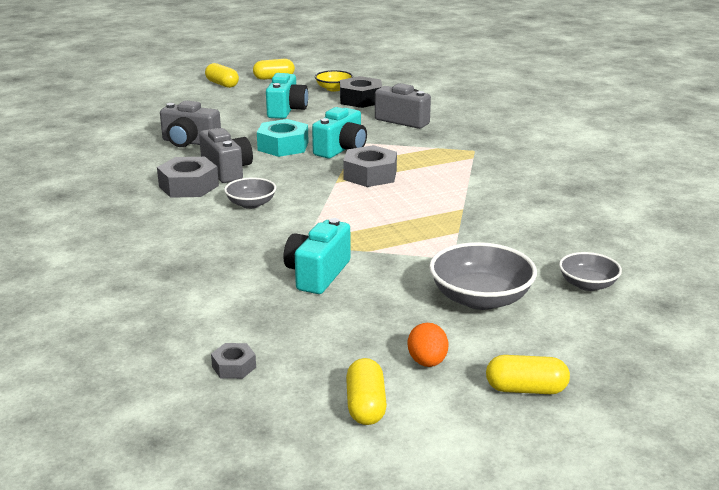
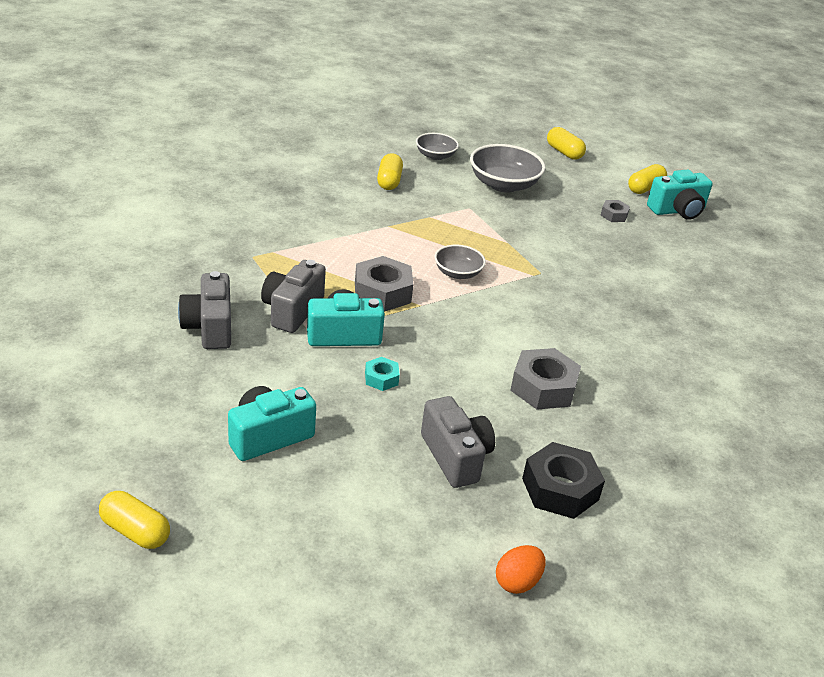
camera: 135 degrees left, 10 degrees up
grey camera [199,128,253,183] -> grey camera moved to [261,260,326,333]
yellow capsule [205,63,239,88] -> yellow capsule moved to [377,153,403,190]
grey nut [211,343,256,379] -> grey nut moved to [600,200,630,222]
grey bowl [224,177,276,209] -> grey bowl moved to [435,245,486,279]
turquoise nut [257,119,309,157] -> turquoise nut [365,357,400,391], size x0.53
turquoise camera [283,218,351,294] -> turquoise camera moved to [647,170,713,220]
yellow bowl [315,70,353,91] -> none
black nut [340,76,382,108] -> black nut moved to [522,442,605,519]
orange egg [408,323,448,367] -> orange egg moved to [496,545,546,594]

